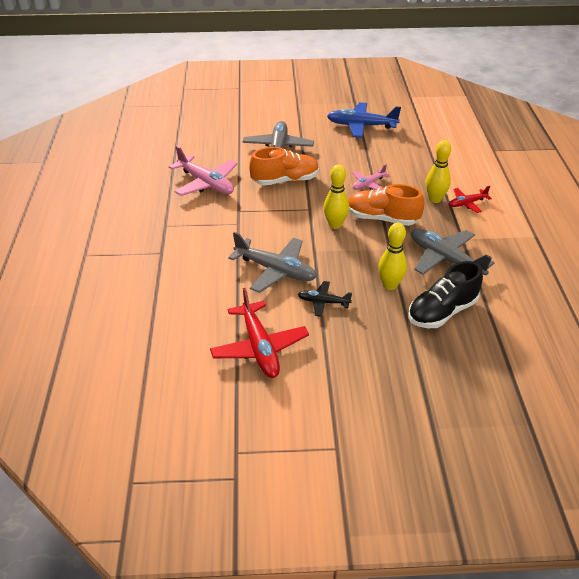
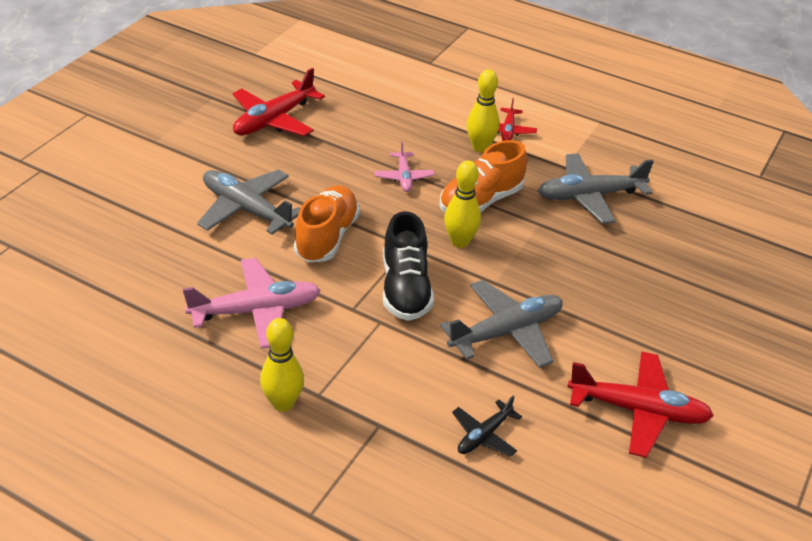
camera: 60 degrees left, 0 degrees up
black plane [298,281,352,317] -> black plane moved to [452,395,522,457]
blue plane [327,102,401,138] -> red plane [233,68,325,136]
yellow bowling pin [378,223,407,290] -> yellow bowling pin moved to [260,318,304,412]
black shoe [408,261,483,328] -> black shoe moved to [383,211,434,321]

